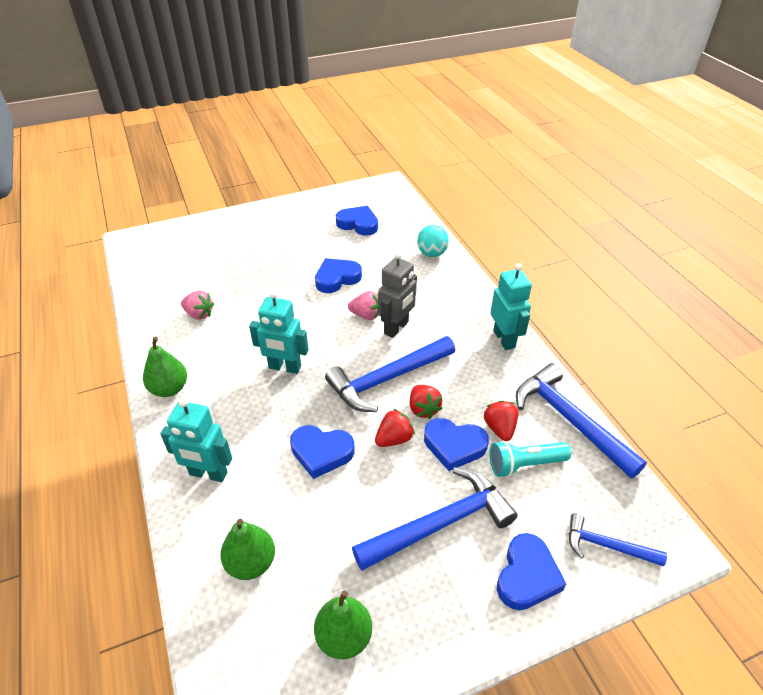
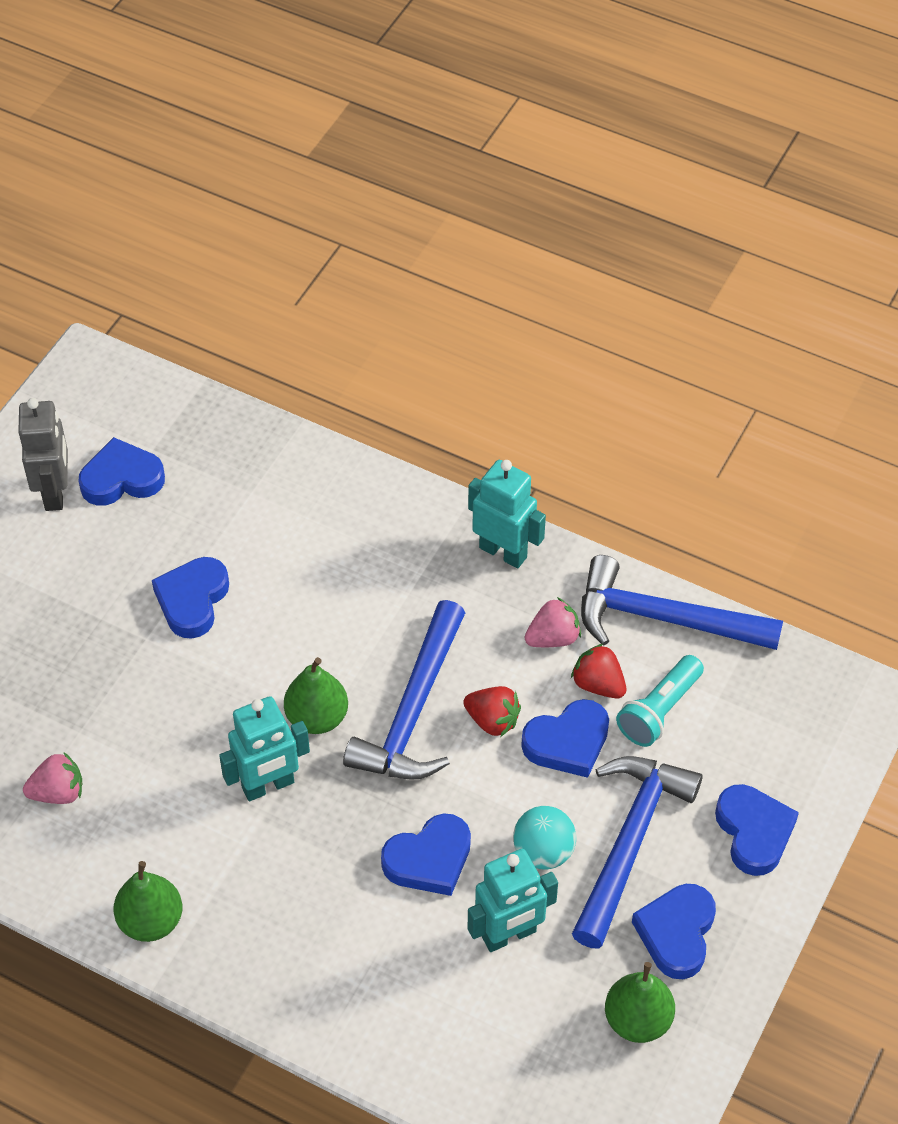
camera: 40 degrees left, 10 degrees up
turquoise robot [160,398,232,482] -> turquoise robot moved to [468,849,558,952]
green pear [220,519,275,580] -> green pear moved to [284,657,348,734]
pink strawberry [348,291,379,320] -> pink strawberry moved to [525,597,581,647]
red strawberry [375,409,415,447] -> none
grey robot [378,252,417,338] -> grey robot moved to [18,398,68,511]
turquoise ball [417,225,449,257] -> turquoise ball moved to [513,806,576,869]
blue hammer [569,513,667,566] -> none
none -> blue heart [632,884,716,979]

